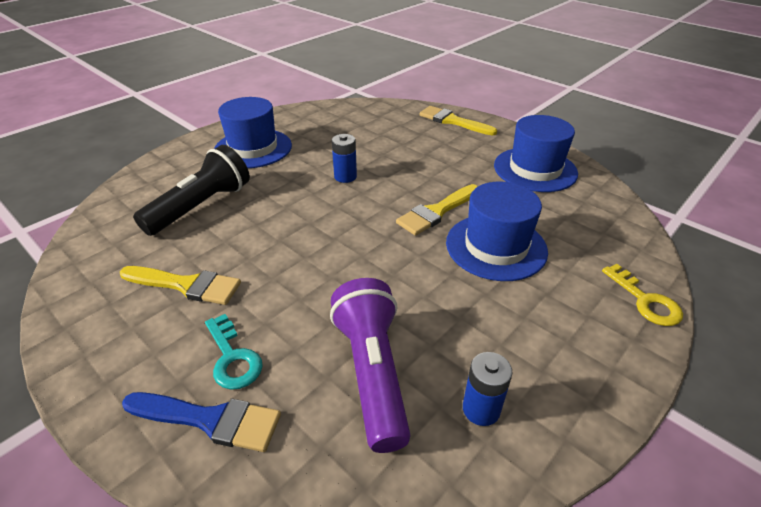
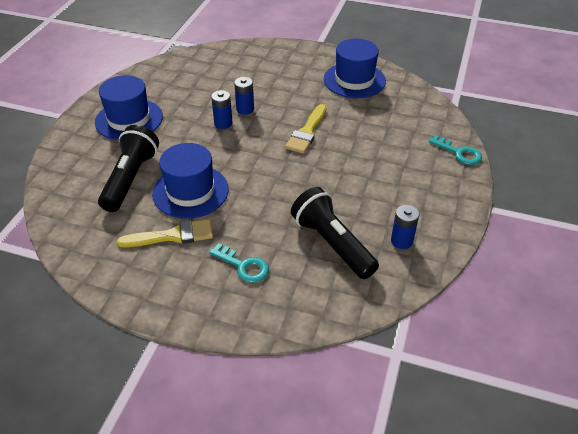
camera: 25 degrees left, 5 degrees up
blue brush [122,392,281,452] -> none
purple flashlight [330,278,411,453] -> black flashlight [291,187,379,279]
yellow brush [419,106,497,136] -> none
blue hat [446,182,548,281] -> blue hat moved to [152,143,229,219]
yellow key [602,264,683,326] -> turquoise key [429,135,482,165]
none -> blue battery [234,77,254,115]

